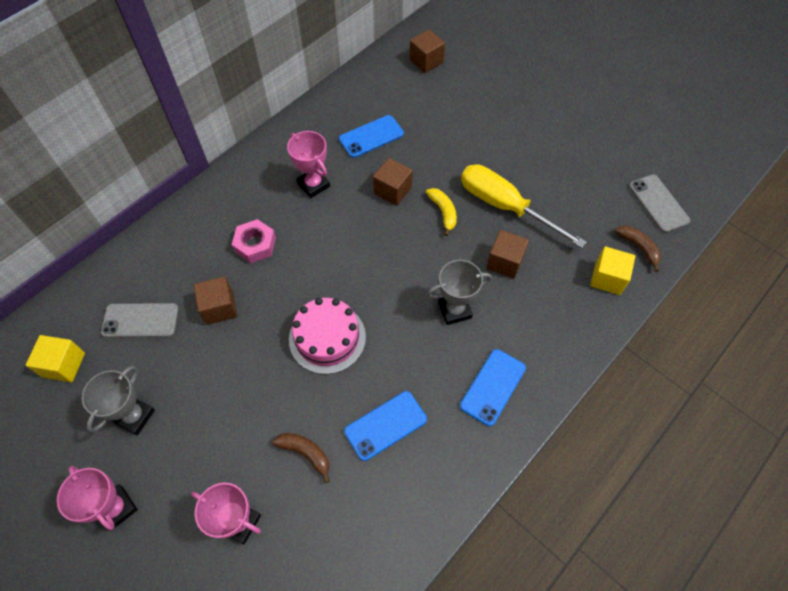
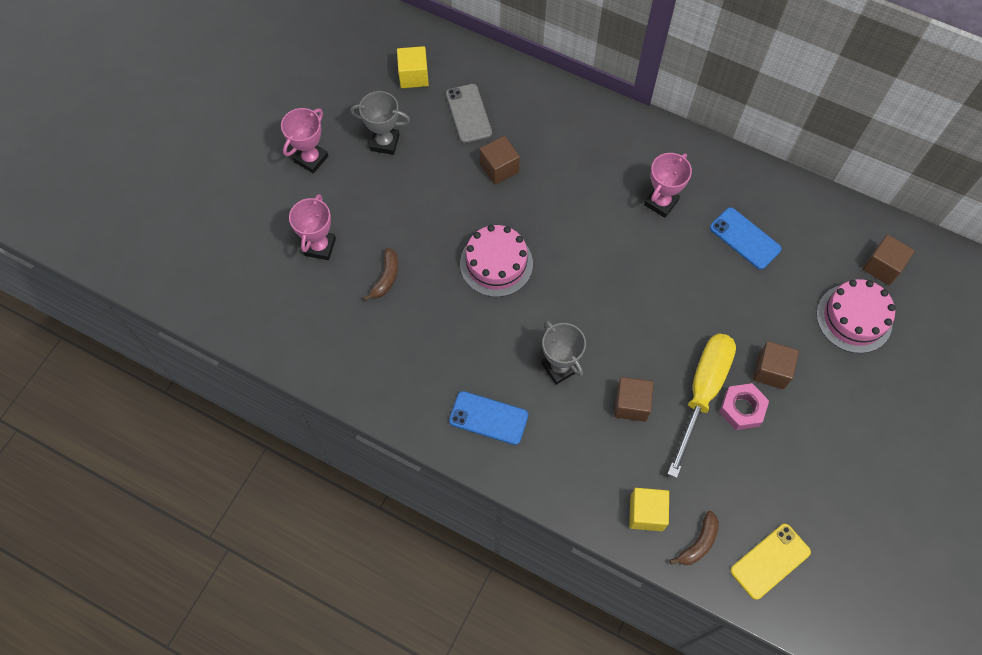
camera: 75 degrees right, 5 degrees up
pink nut [232,219,276,263] -> pink nut moved to [719,383,769,430]
blue phone [344,391,427,461] -> none
brown cube [373,158,413,206] -> brown cube moved to [753,341,799,389]
yellow banana [426,188,457,236] -> none
grey phone [629,174,690,233] -> yellow phone [730,524,811,600]
none -> pink cake [817,279,895,353]

